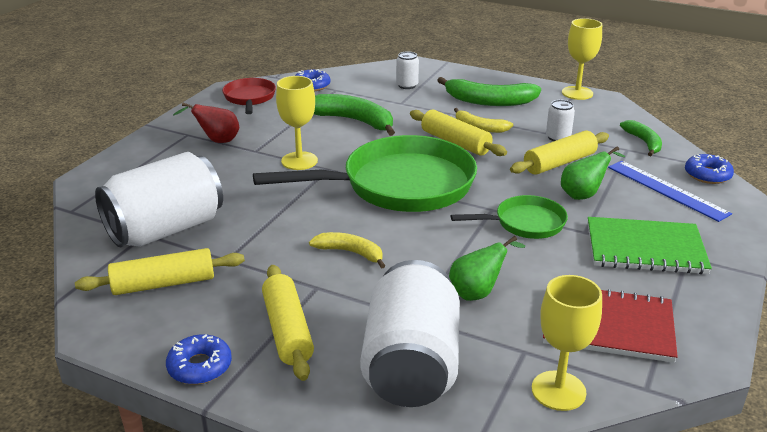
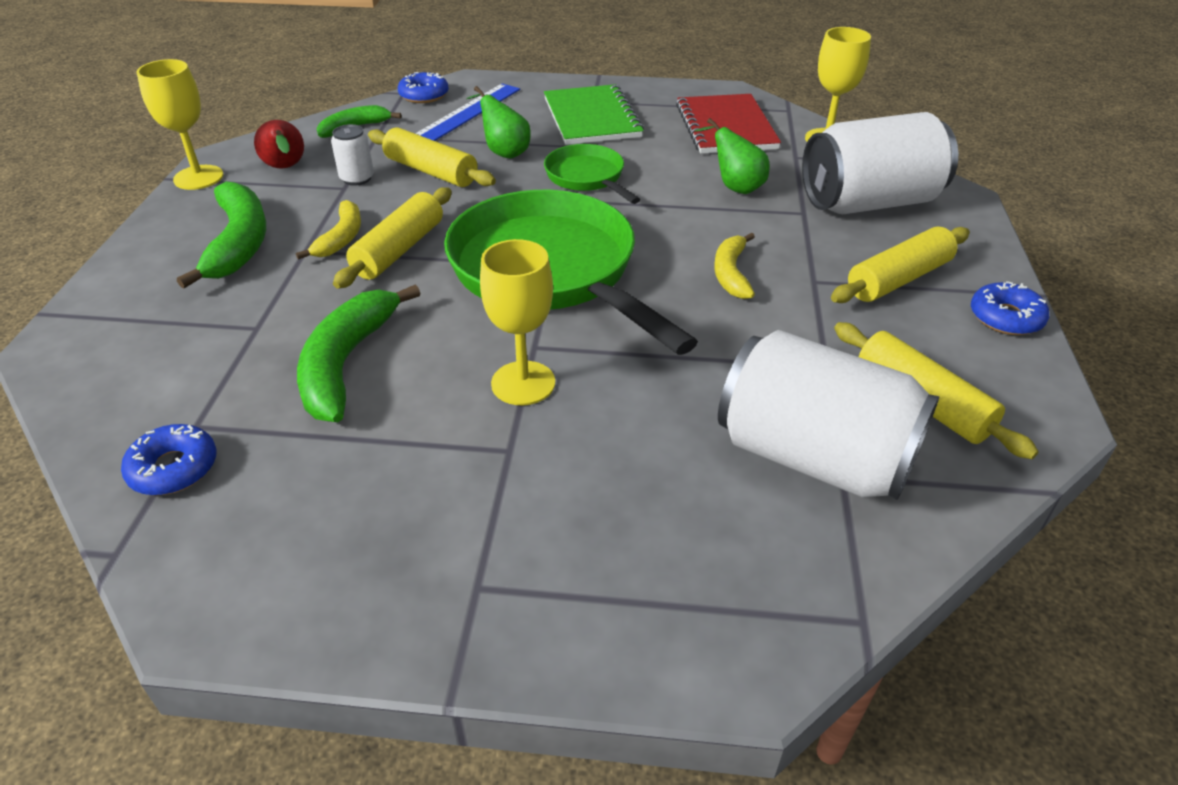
camera: 110 degrees left, 10 degrees up
red pear [173,102,239,143] -> red pear moved to [254,120,304,168]
red pan [222,78,276,114] -> none
white can [396,51,419,89] -> none

